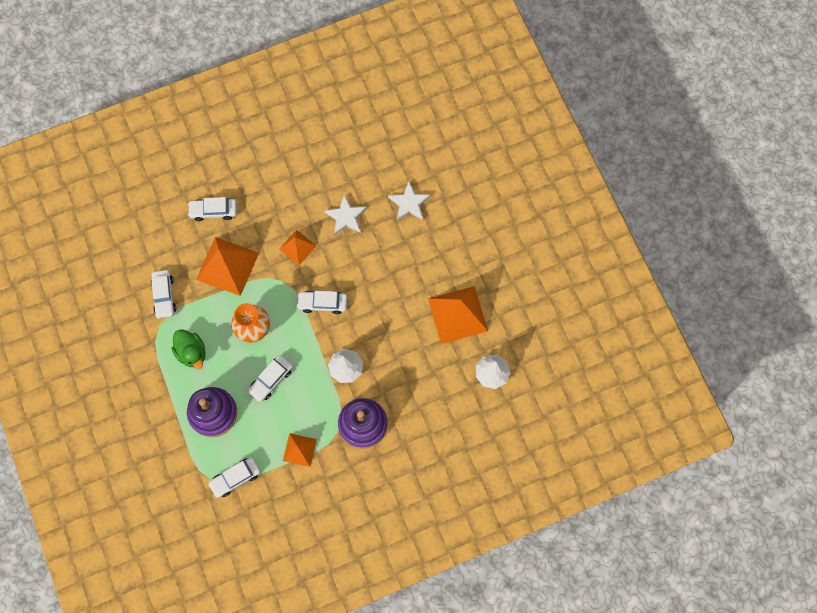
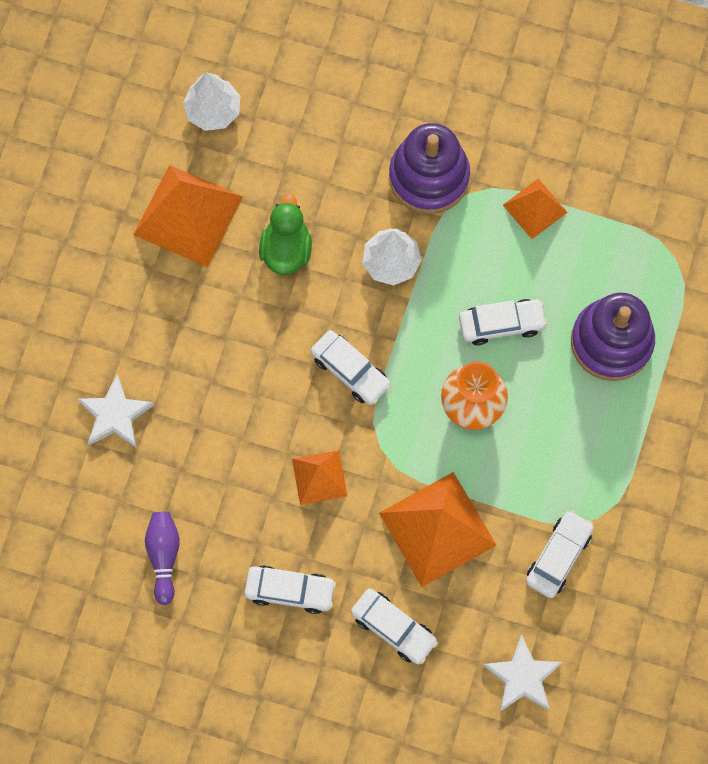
camera: 140 degrees left, 0 degrees up
green duck [171,329,205,369] -> green duck moved to [259,193,312,275]
white car [208,457,261,498] -> white car moved to [244,565,336,614]
white star [324,195,367,235] -> white star moved to [483,634,562,711]
none -> purple bowling pin [145,512,180,605]

